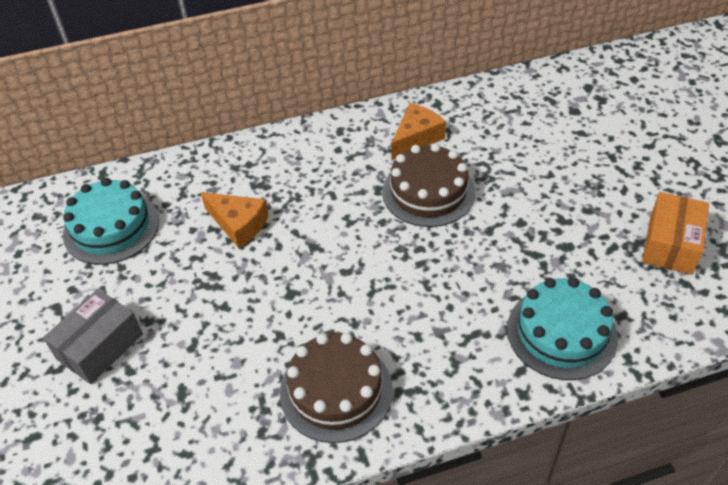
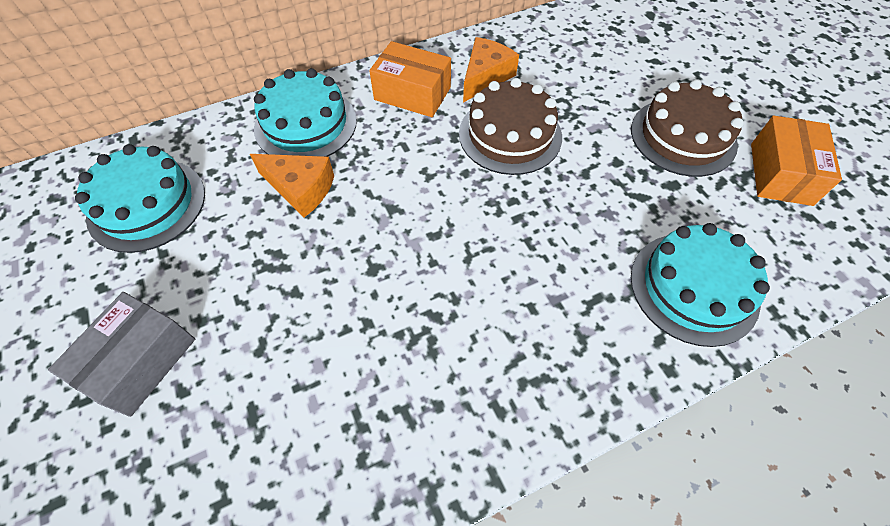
camera: 10 degrees left, 10 degrees up
brown cake [280,333,393,443] -> brown cake moved to [631,80,744,177]
none -> turquoise cake [254,68,357,157]
none -> orange box [369,41,451,117]

